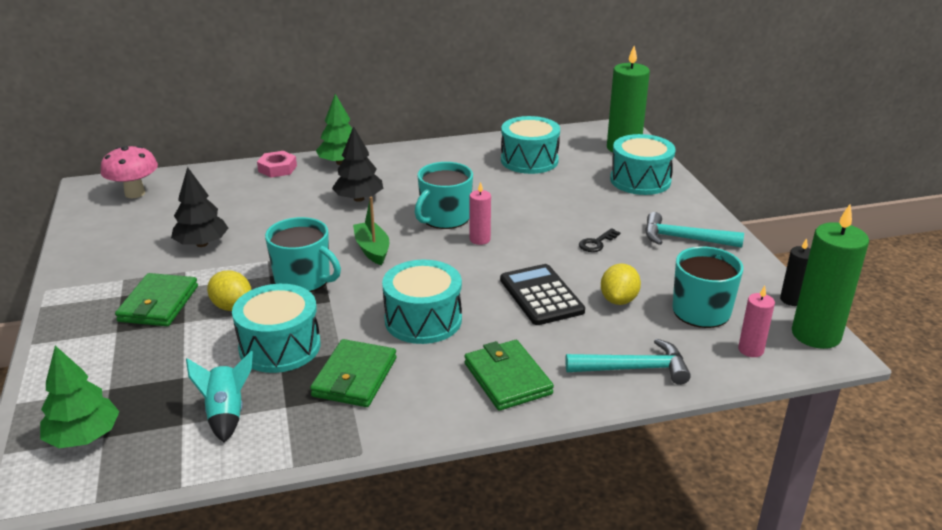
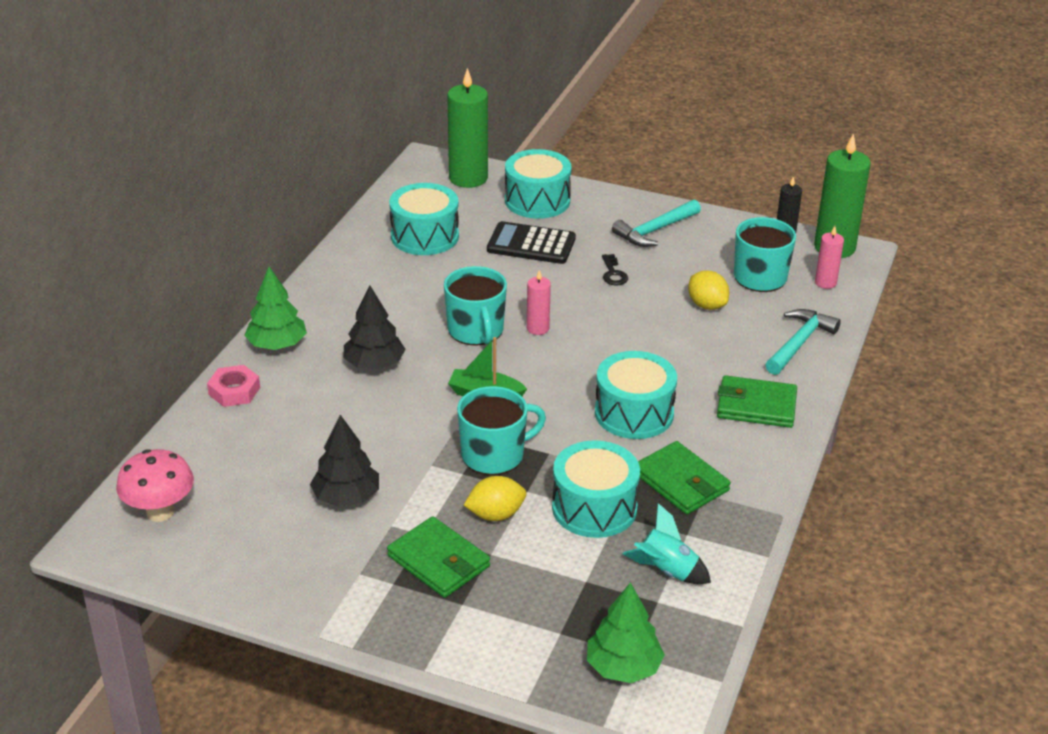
camera: 55 degrees left, 5 degrees up
black calculator [500,264,585,325] -> black calculator moved to [487,221,576,264]

